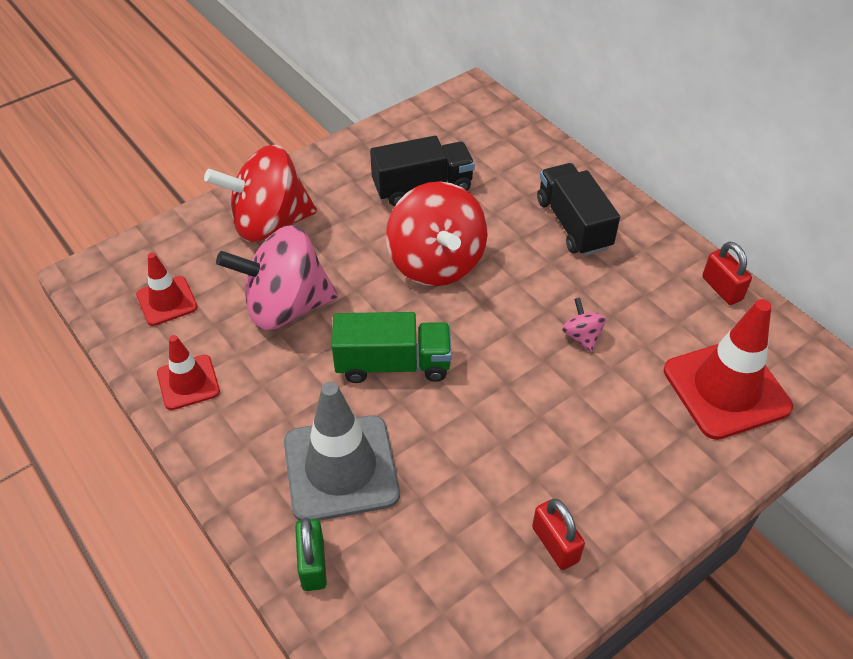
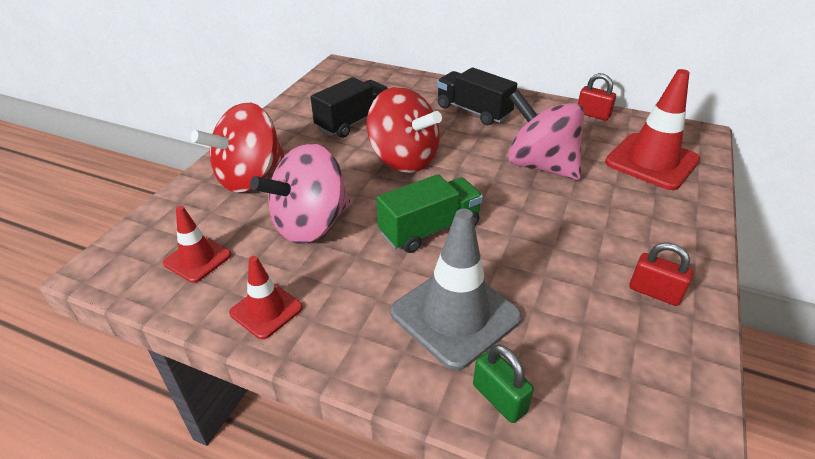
camera: 30 degrees left, 10 degrees down
pink spinning top [562,298,606,352] -> pink spinning top [508,90,584,180], size x2.42

